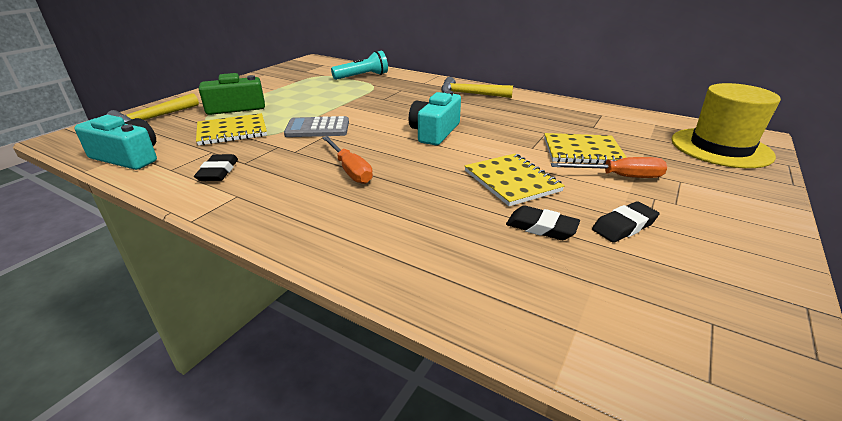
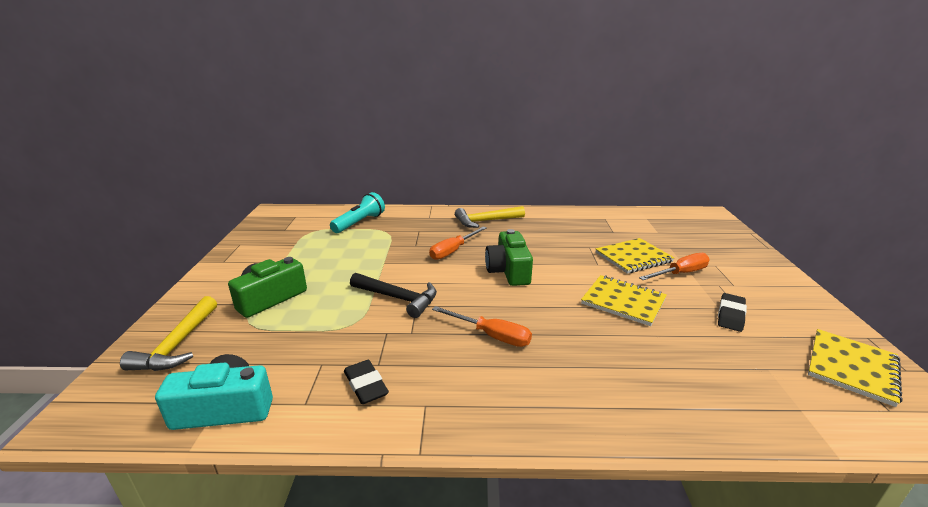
camera: 30 degrees left, 5 degrees down
yellow notebook [196,113,267,145] -> yellow notebook moved to [808,329,902,407]
grey calculator [284,116,349,137] -> black hammer [350,273,437,318]
turquoise camera [409,91,461,145] -> green camera [485,229,533,286]
black eraser [506,205,580,240] -> none
yellow hat [671,83,781,168] -> none
none -> orange screwdriver [429,226,487,260]

